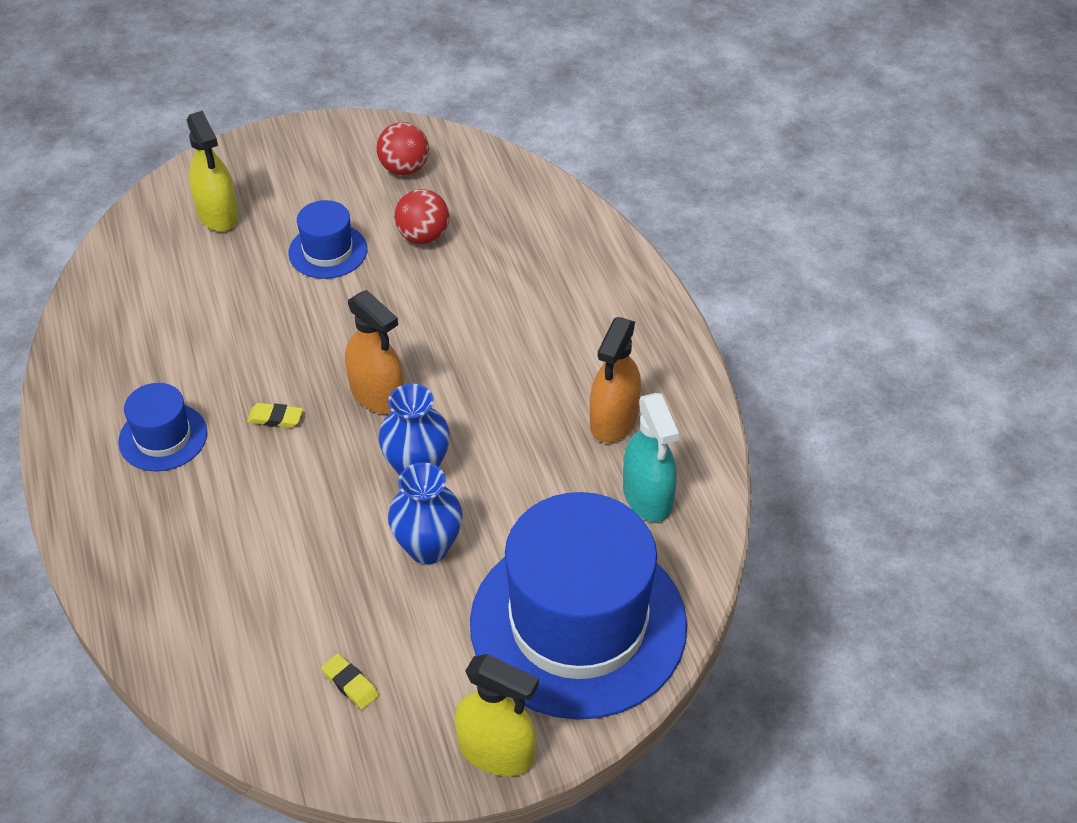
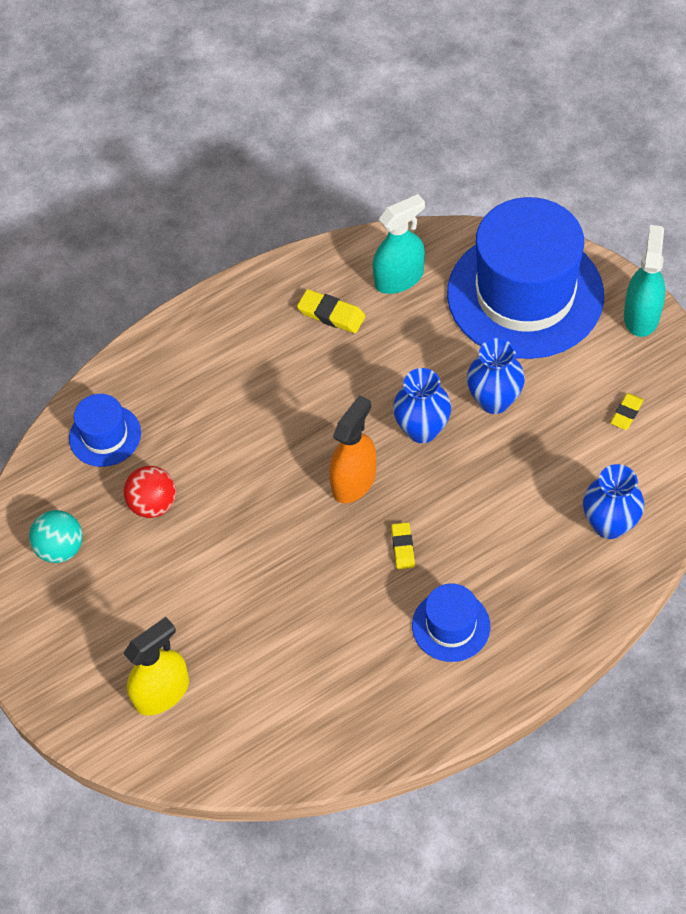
camera: 100 degrees left, 10 degrees up
blue hat [288,200,367,279] -> blue hat moved to [69,394,141,467]
red ball [376,122,429,175] -> turquoise ball [29,510,83,563]
yellow spray bottle [455,654,539,776] -> turquoise spray bottle [624,225,665,337]
orange spray bottle [590,317,641,443] -> yellow eraser [297,289,365,333]
none -> blue vase [583,464,644,539]

